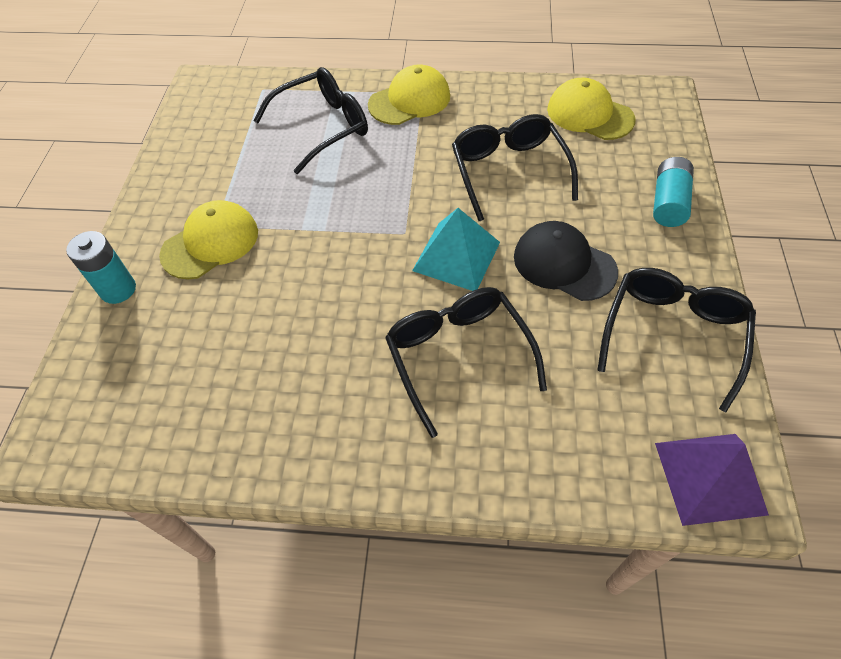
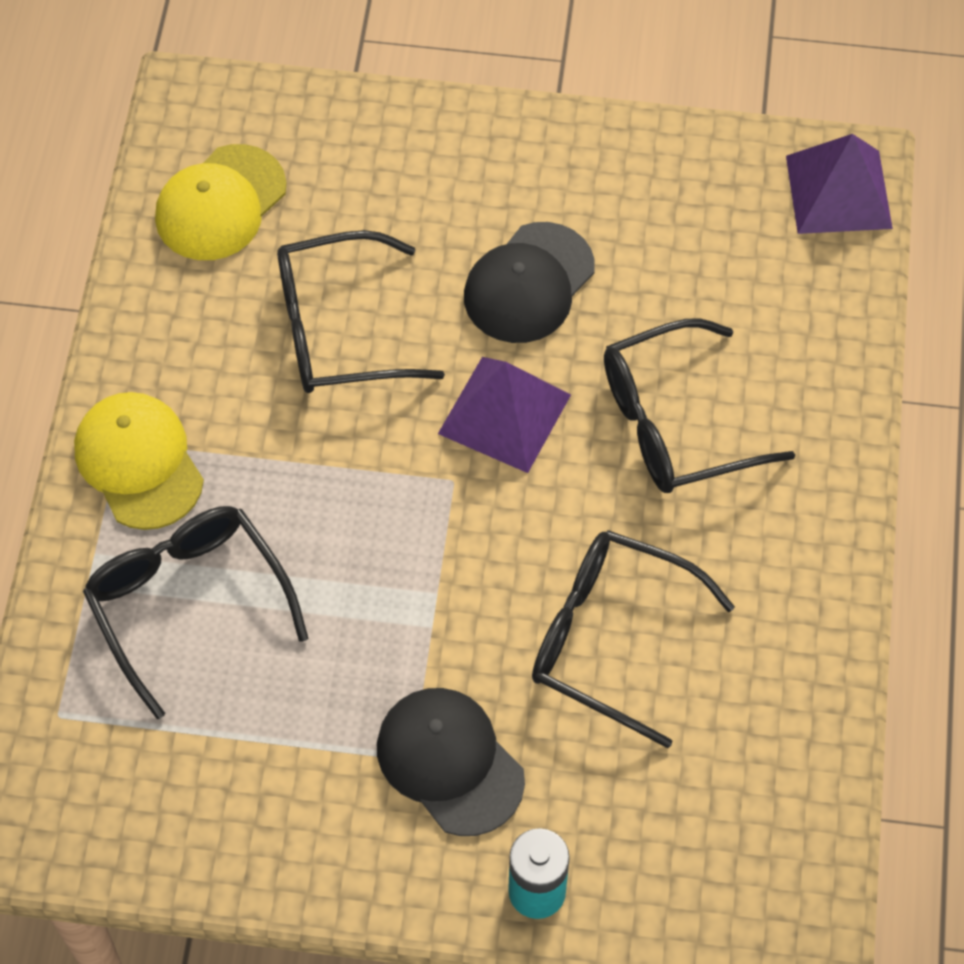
camera: 90 degrees left, 5 degrees up
yellow cap [159,200,258,280] -> black cap [377,688,525,836]
turquoise pyramid [412,208,500,291] -> purple pyramid [438,357,571,473]
black glasses [597,268,756,412] -> black glasses moved to [532,530,735,748]
turquoise battery [653,157,694,227] -> none

